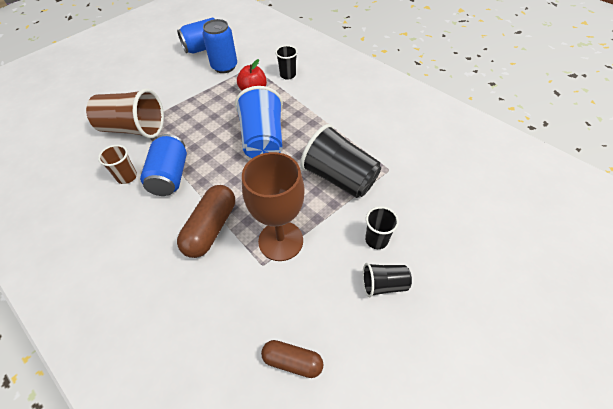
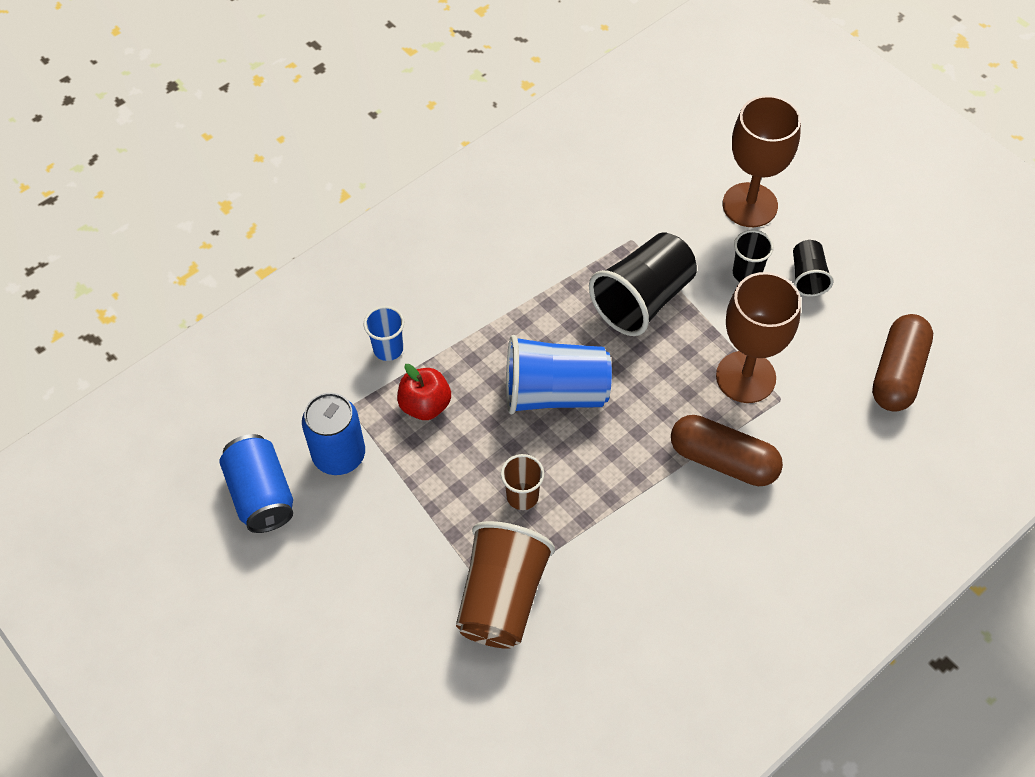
camera: 85 degrees left, 5 degrees up
brown cup [98,145,137,184] -> brown cup moved to [501,454,544,510]
blue can [140,134,187,196] -> none
brown capsule [261,340,323,378] -> brown capsule [872,314,933,412], size x1.62
black cup [275,45,298,80] -> blue cup [364,306,404,361]
none -> brown goblet [723,95,801,227]

